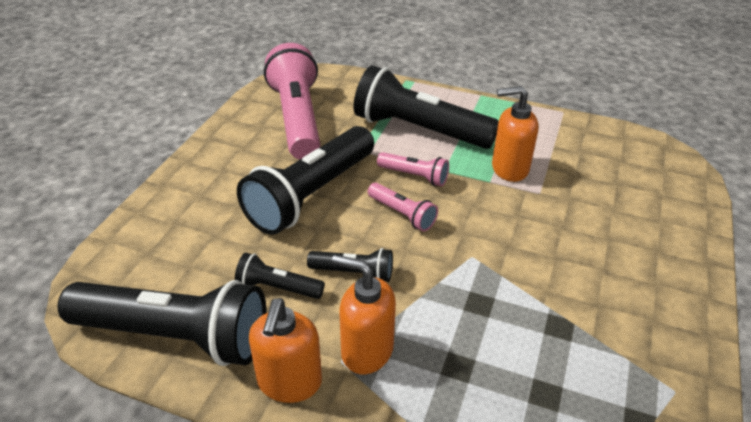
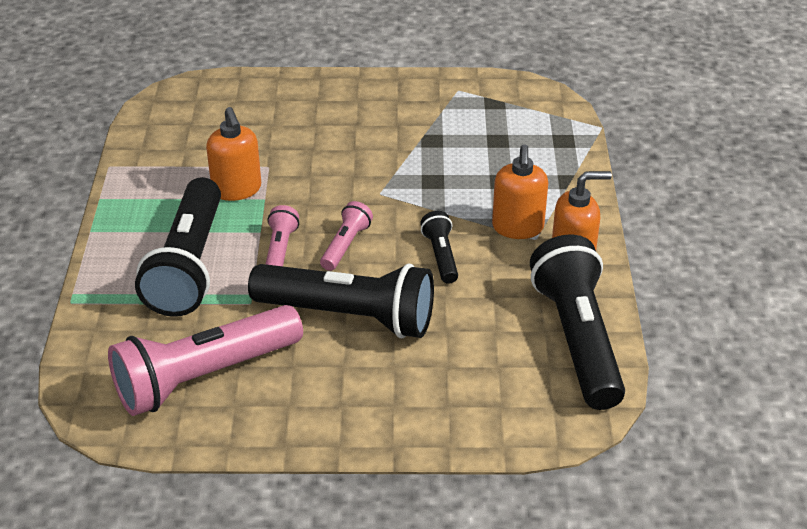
camera: 110 degrees left, 0 degrees up
black flashlight [235,253,325,299] -> none

